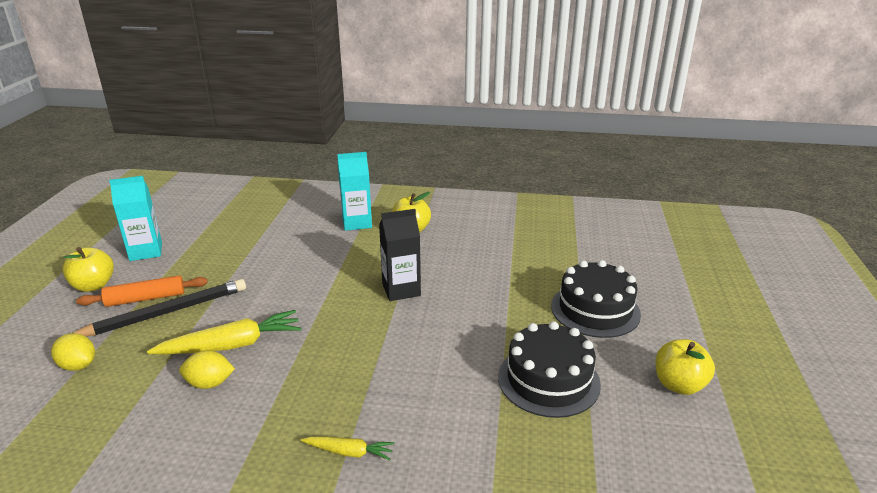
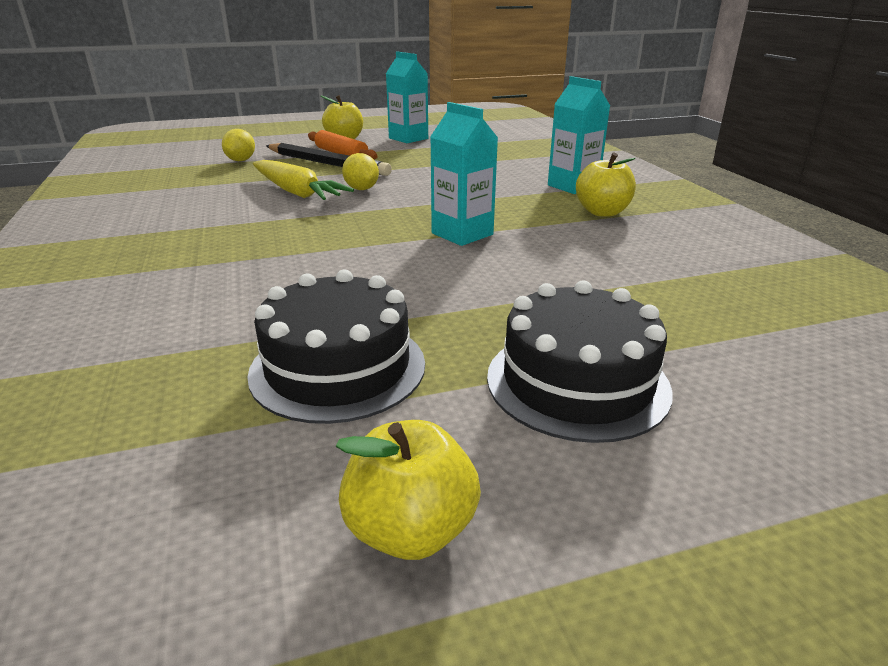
camera: 65 degrees right, 0 degrees up
yellow lemon [179,350,235,389] -> yellow lemon moved to [342,153,379,190]
yellow carrot [301,436,395,460] -> none
black carton [379,209,421,301] -> turquoise carton [430,102,498,246]

